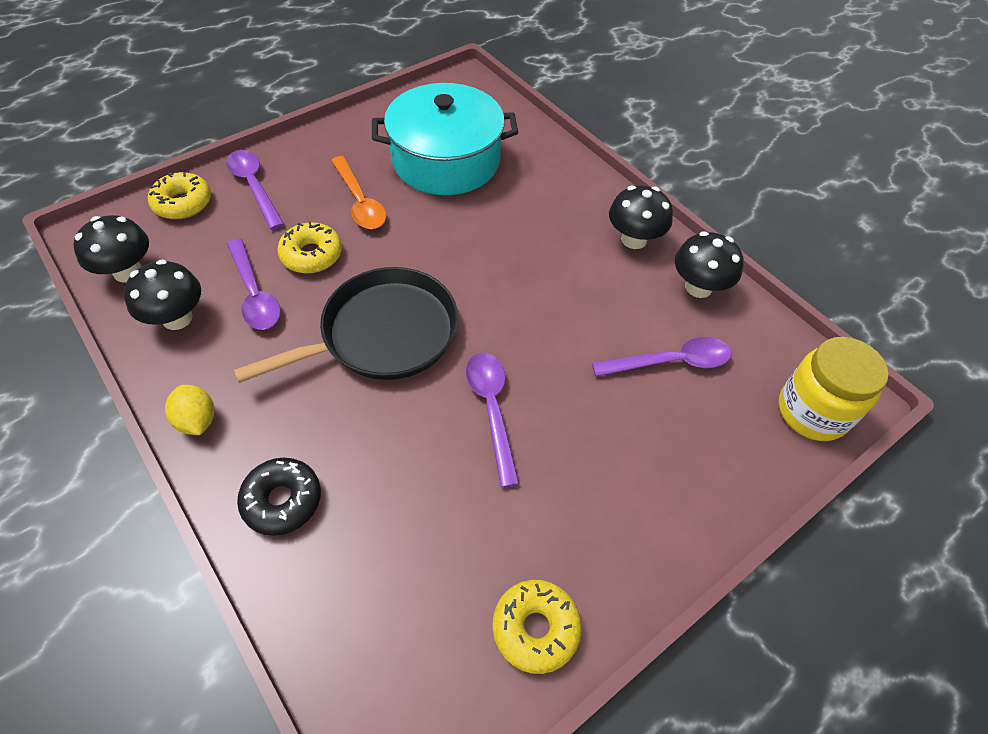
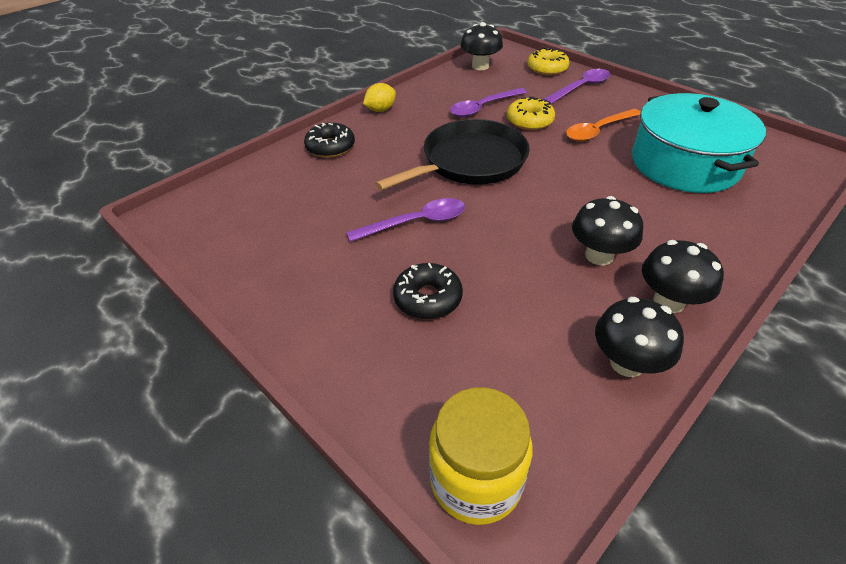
camera: 85 degrees right, 10 degrees down
black mushroom [124,259,201,330] -> black mushroom moved to [572,196,643,266]
black pan [234,267,459,383] -> black pan turned 90 degrees counterclockwise [375,119,530,191]
yellow donut [493,580,582,674] -> none
purple spoon [592,337,732,377] -> none
none -> black donut [393,263,463,319]

